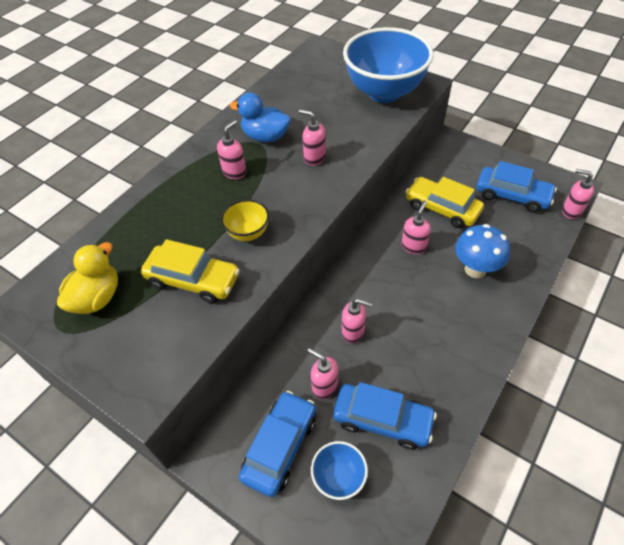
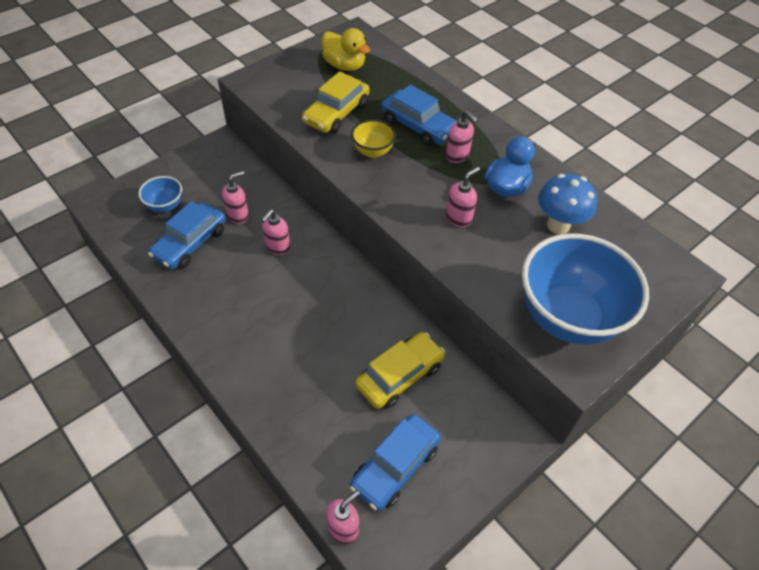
camera: 100 degrees right, 0 degrees up
blue car [239,391,316,497] -> blue car moved to [381,85,457,146]
pink soap dispenser [401,200,431,254] -> none
blue mushroom [455,224,510,278] -> blue mushroom moved to [538,174,597,234]

